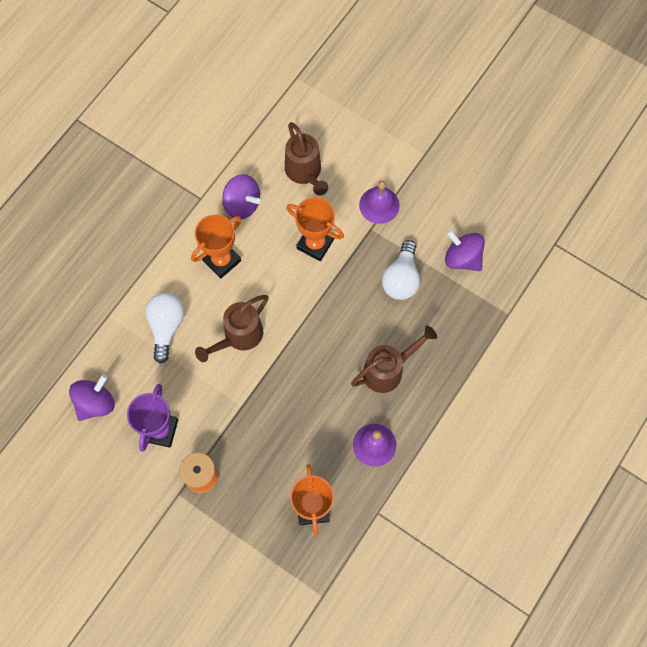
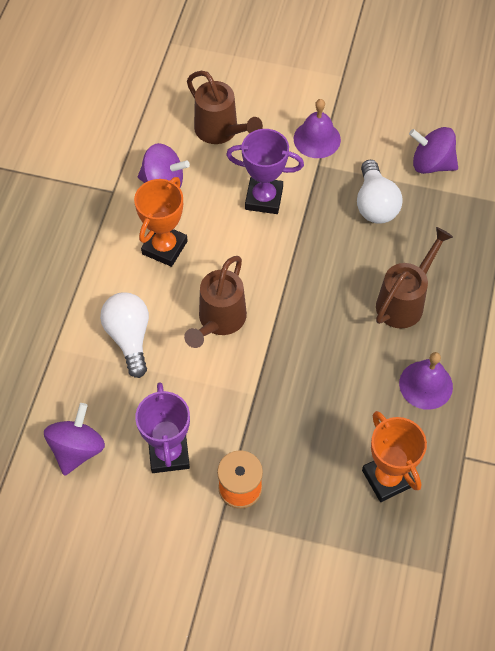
camera: 20 degrees left, 10 degrees down
orange trophy [286,197,344,261] -> purple trophy [226,129,304,214]

